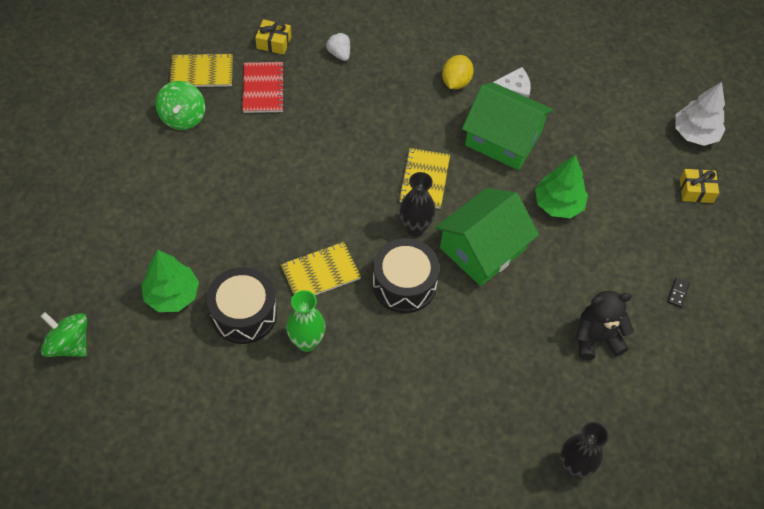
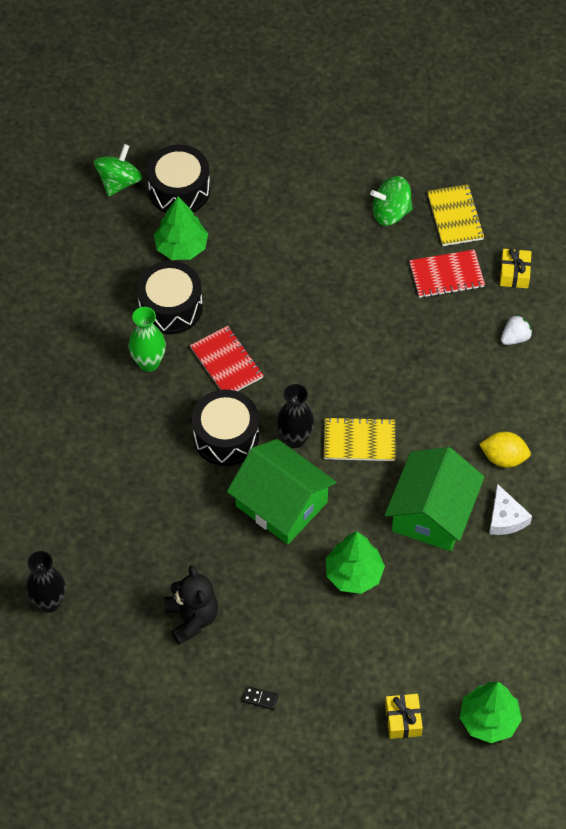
camera: 85 degrees right, 0 degrees up
yellow notebook [281,242,361,295] -> red notebook [190,326,264,391]
white tree [675,82,725,146] -> green tree [460,682,522,743]
none -> black drum [147,144,210,213]

